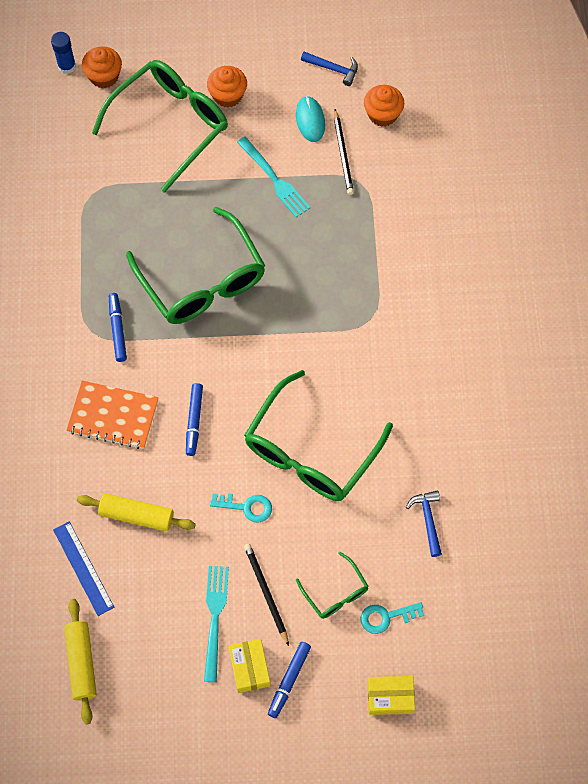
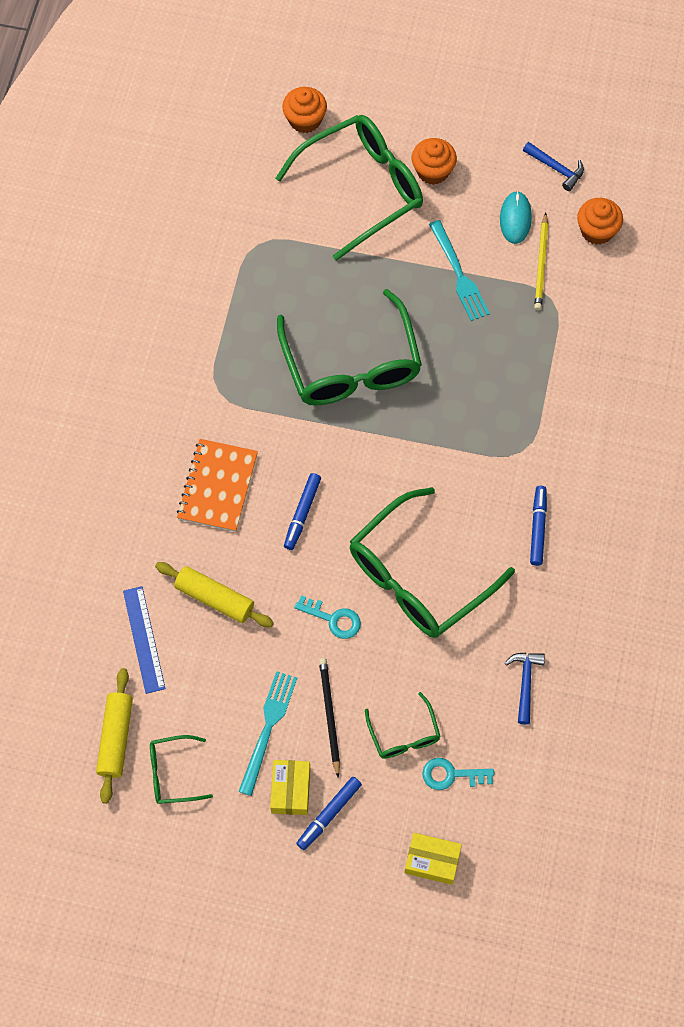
camera: 15 degrees right, 0 degrees up
blue glue stick [51,32,76,74] -> none
orange notebook [67,381,159,449] -> orange notebook turned 75 degrees clockwise [177,439,258,532]
blue marker [109,293,127,362] -> blue marker moved to [530,486,547,566]
black pencil [334,109,354,195] -> yellow pencil [534,213,548,310]
none -> green glasses [150,735,213,804]

